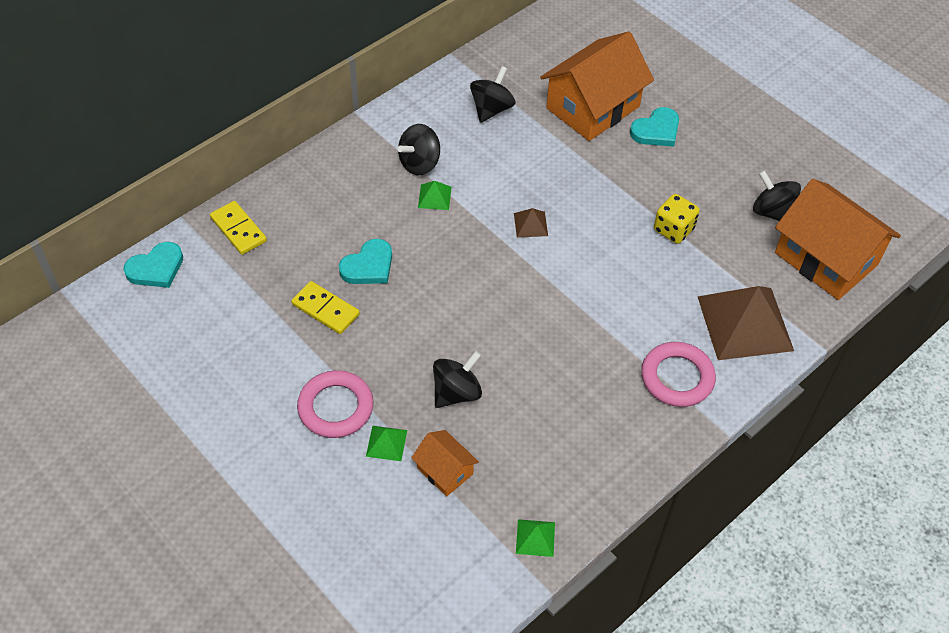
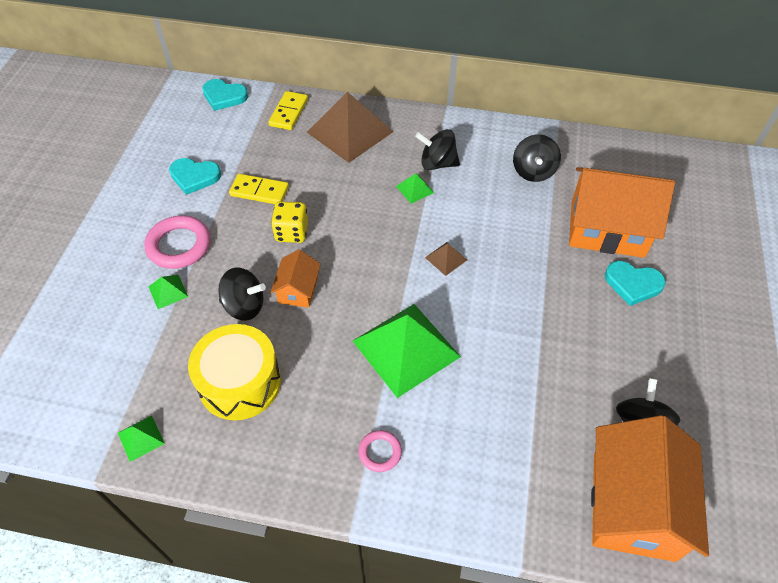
camera: 55 degrees right, 0 degrees up
yellow domino [291,281,360,334] -> yellow domino turned 75 degrees counterclockwise [229,174,289,204]
turquoise heart [339,239,392,284] -> turquoise heart moved to [169,158,221,195]
orange house [411,430,479,497] -> orange house moved to [271,249,321,308]
black spinning top [470,66,516,123] -> black spinning top turned 105 degrees clockwise [513,134,561,182]
pink ring [641,342,716,407] -> pink ring [358,430,402,472], size x0.55
yellow dice [654,194,700,244] -> yellow dice moved to [271,201,308,243]
brown pyramid [697,286,794,360] -> brown pyramid moved to [307,92,393,163]
none -> yellow drum [188,324,281,420]
none -> green pyramid [353,304,461,398]

